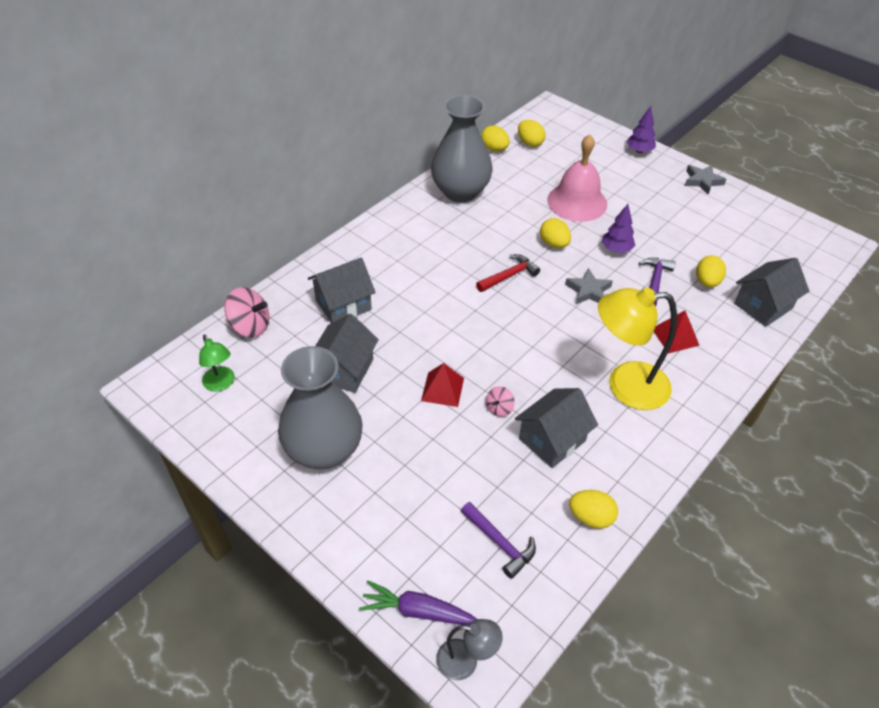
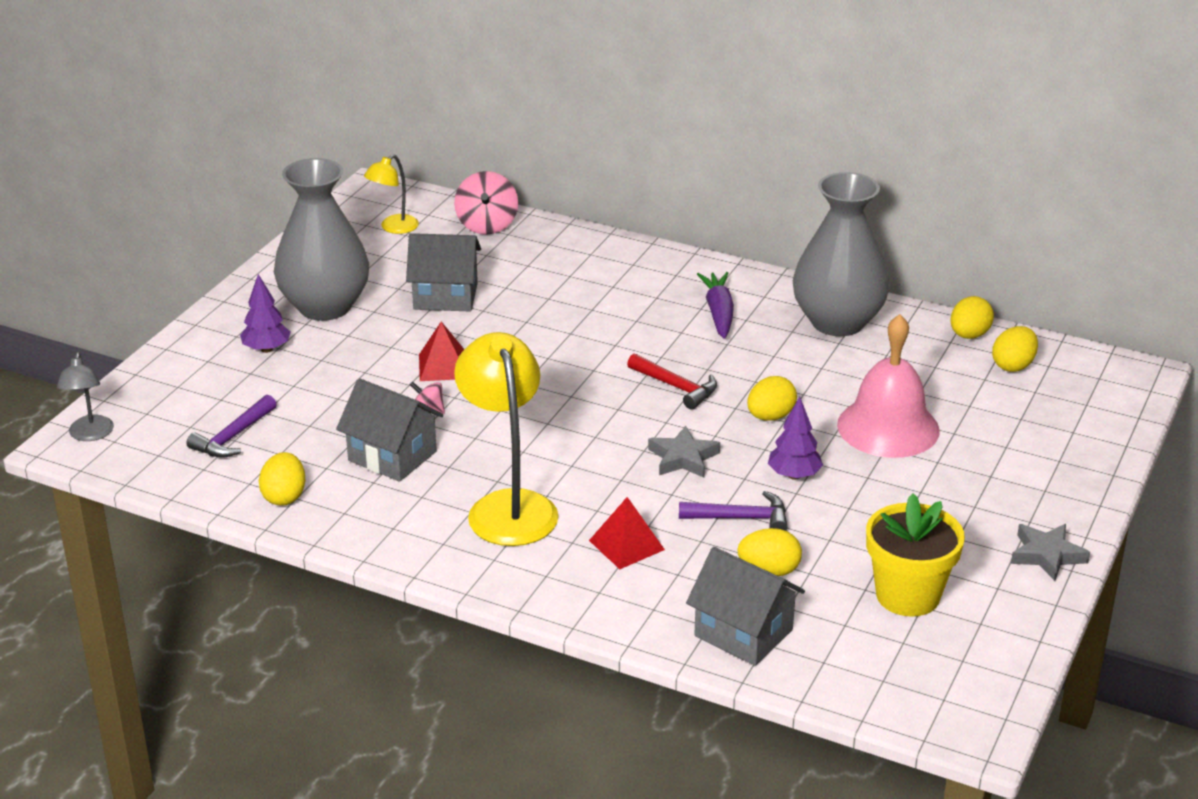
camera: 75 degrees right, 15 degrees down
green lamp [199,334,235,392] -> yellow lamp [364,154,419,234]
grey house [308,258,376,323] -> none
purple carrot [359,580,477,626] -> purple carrot moved to [697,272,734,339]
purple tree [627,106,656,153] -> purple tree moved to [240,274,291,353]
none -> yellow flower pot [866,493,965,617]

